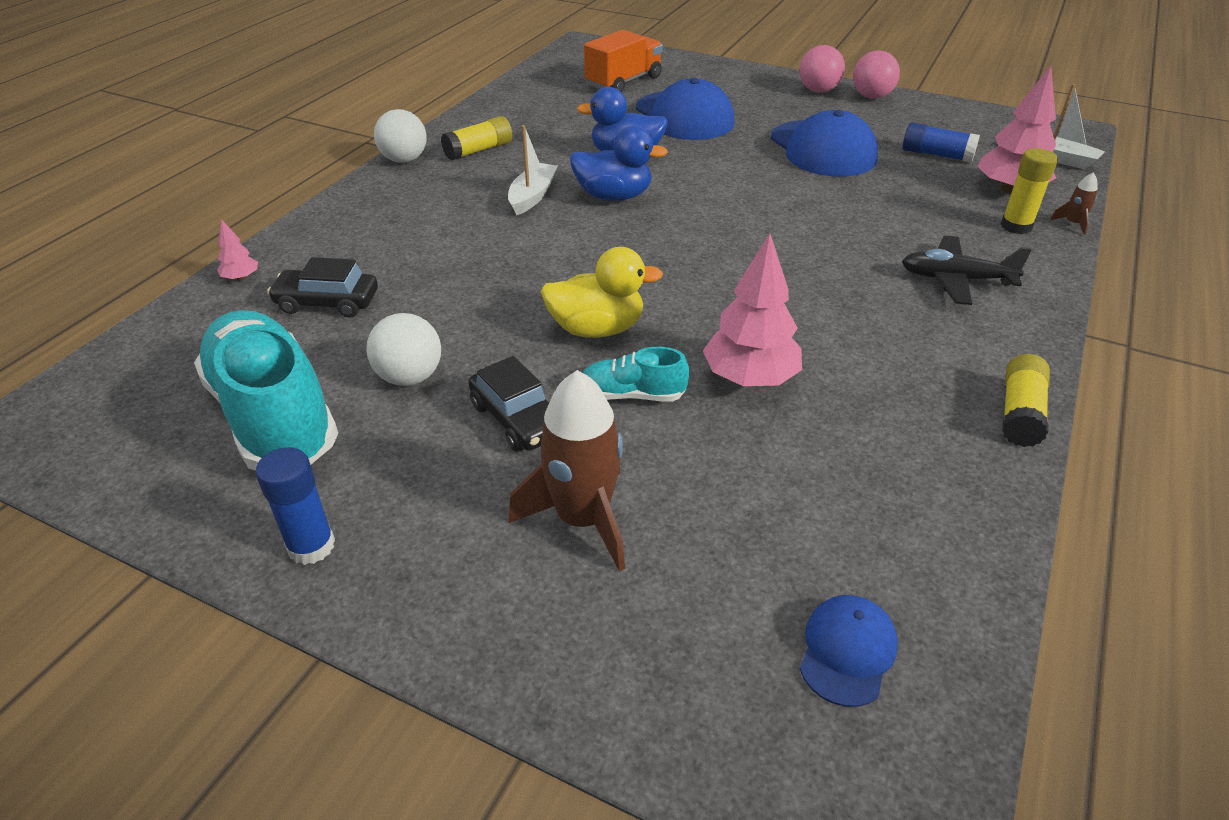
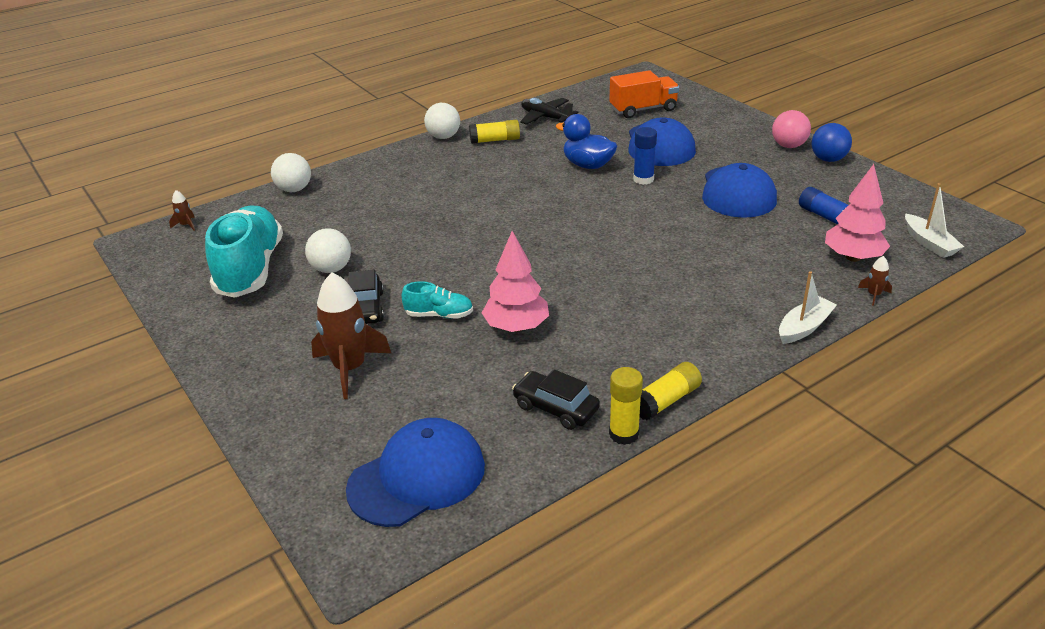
camera: 30 degrees right, 5 degrees down
pink tree [217,219,258,281] -> white ball [271,153,311,192]
blue glue stick [255,447,335,565] -> blue glue stick moved to [633,127,657,185]
black car [267,257,378,318] -> black car moved to [512,369,600,430]
white boat [508,125,558,215] -> white boat moved to [779,271,837,344]
yellow duck [540,247,663,338] -> none
blue duck [570,126,668,201] -> none
turquoise shoe [583,347,689,402] -> turquoise shoe turned 150 degrees clockwise [402,281,473,319]
blue cap [800,595,898,707] -> blue cap [346,418,485,527], size x1.92
pink ball [853,50,900,99] -> blue ball [811,123,852,162]
black plane [902,236,1032,305] -> black plane moved to [520,98,579,125]
yellow glue stick [1001,148,1058,234] -> yellow glue stick moved to [609,367,643,445]
none -> brown rocket [169,190,195,231]

